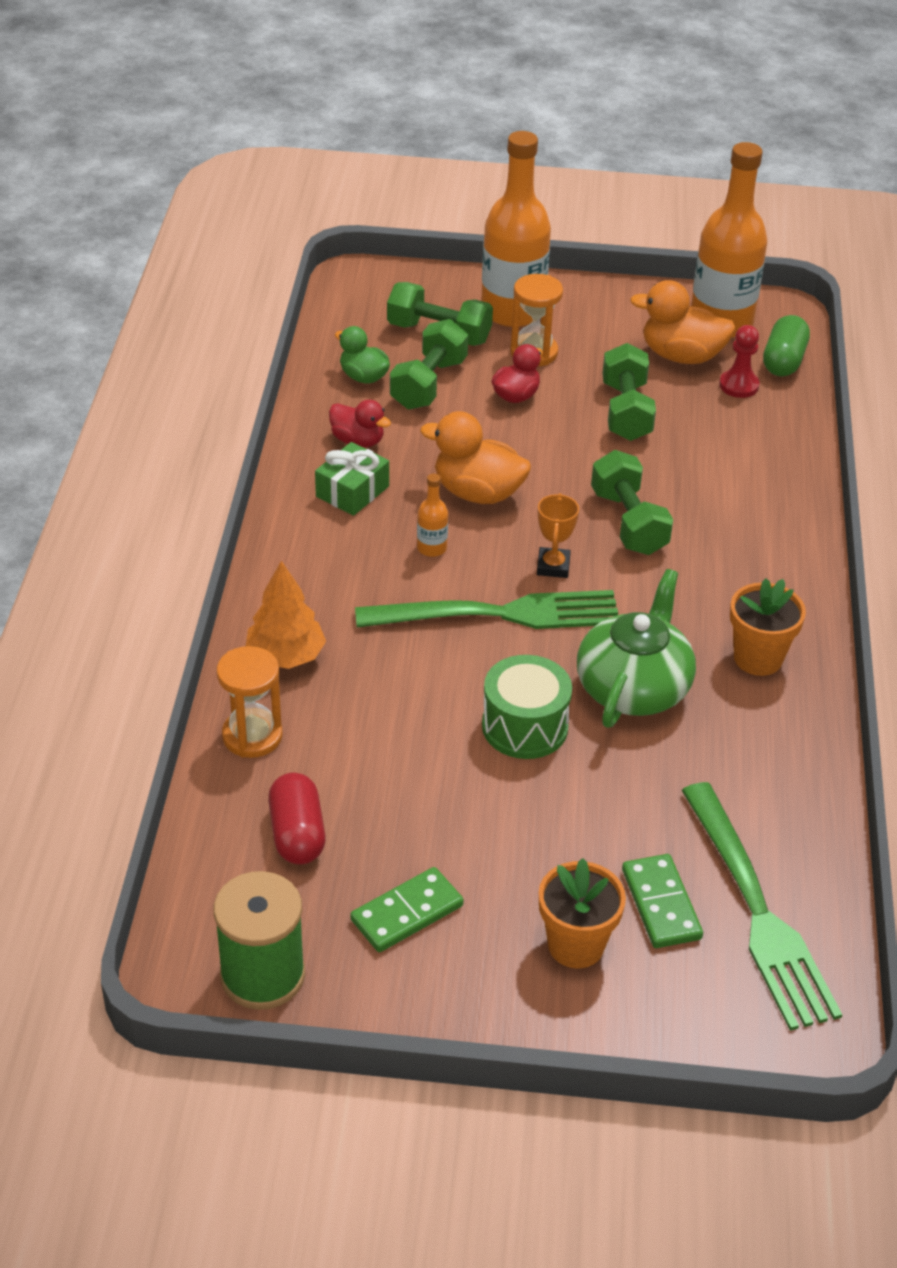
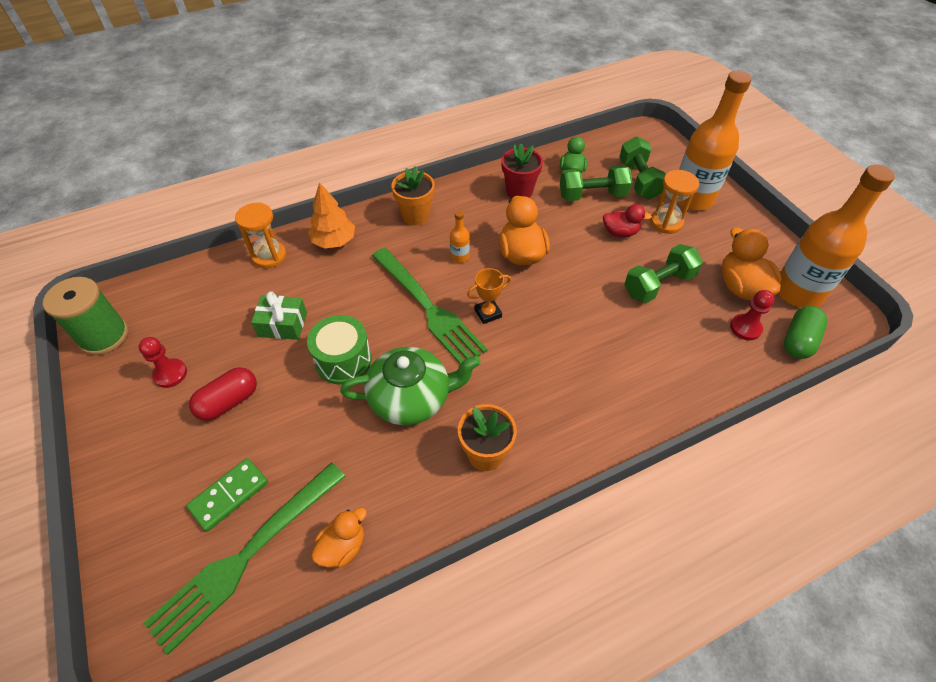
camera: 60 degrees right, 10 degrees up
red capsule [268,773,326,865] -> red capsule moved to [189,367,257,421]
green gift [315,442,389,516] -> green gift moved to [251,291,307,340]
red duck [329,400,391,447] -> red flower pot [501,143,543,199]
green domino [350,867,464,952] -> red pawn [139,337,187,388]
orange flower pot [539,858,626,968] -> orange flower pot moved to [391,166,435,225]
green dumbbell [591,450,673,555] -> none
green capsule [763,315,810,377] -> green capsule turned 45 degrees counterclockwise [784,306,827,359]
none -> orange duck [311,508,367,568]

